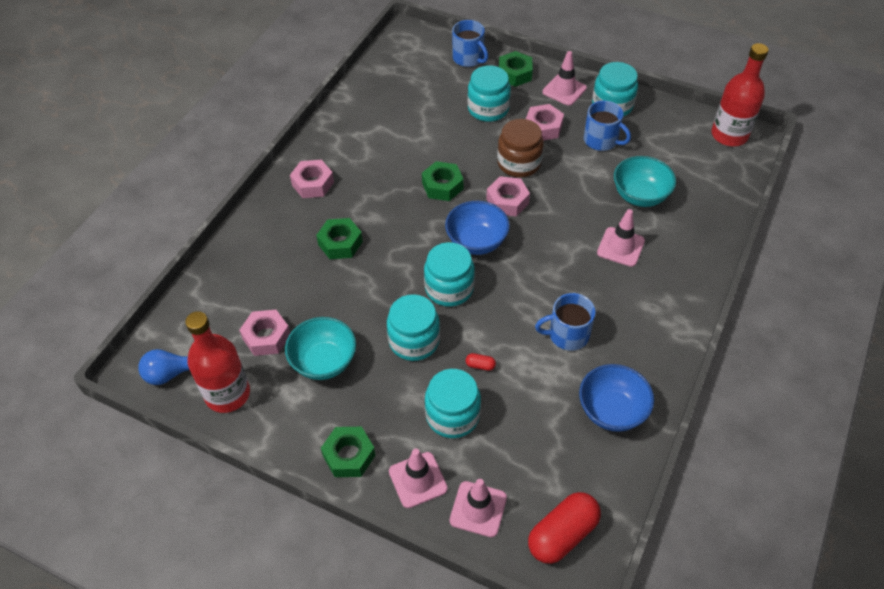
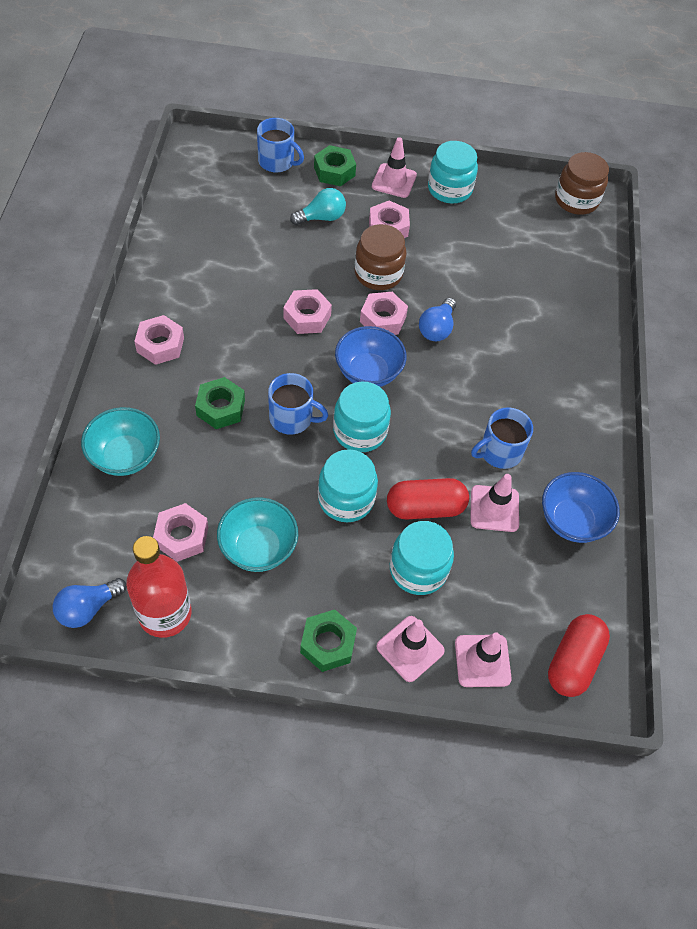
camera: 25 degrees left, 5 degrees up
green nut [422,161,464,201] -> pink nut [283,289,332,334]
red capsule [466,353,496,371] -> red capsule [387,478,469,519], size x2.45
turquoise jar [467,65,511,122] -> turquoise light bulb [290,188,346,225]
blue mug [584,101,631,151] -> blue mug moved to [268,373,329,435]
pink traffic cone [597,209,645,267] -> pink traffic cone moved to [470,474,519,532]
turquoise bowl [614,156,676,207] -> turquoise bowl moved to [81,407,160,476]
red bottle [711,43,769,146] -> brown jar [555,152,609,215]
none -> blue light bulb [419,298,456,341]

